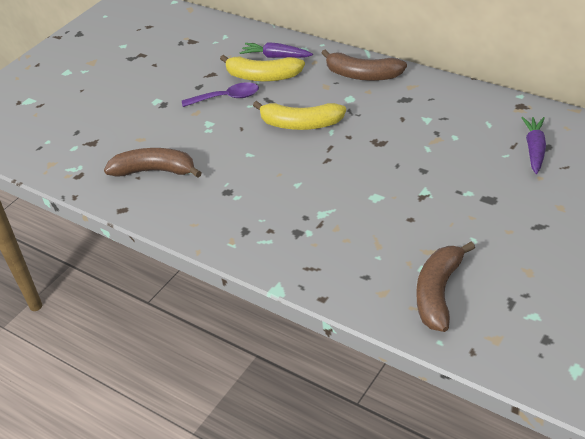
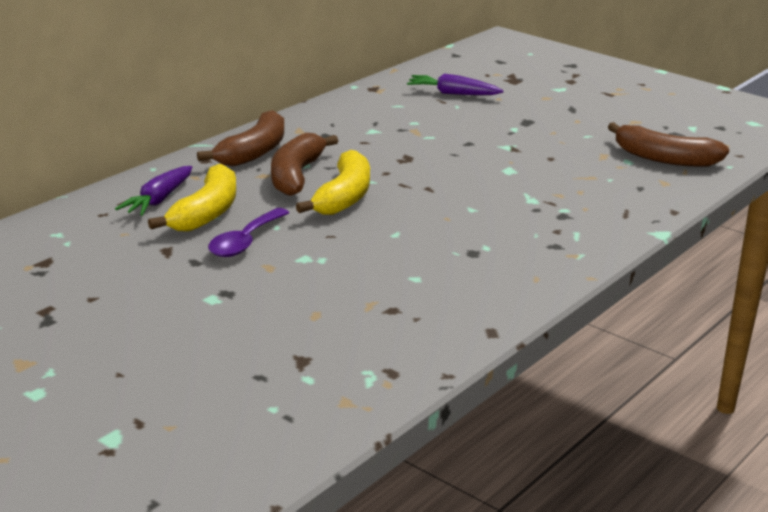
camera: 90 degrees left, 15 degrees down
brown banana [104,148,202,178] -> brown banana moved to [271,133,338,196]
purple spoon [182,82,259,107] -> purple spoon turned 150 degrees counterclockwise [208,208,289,257]

